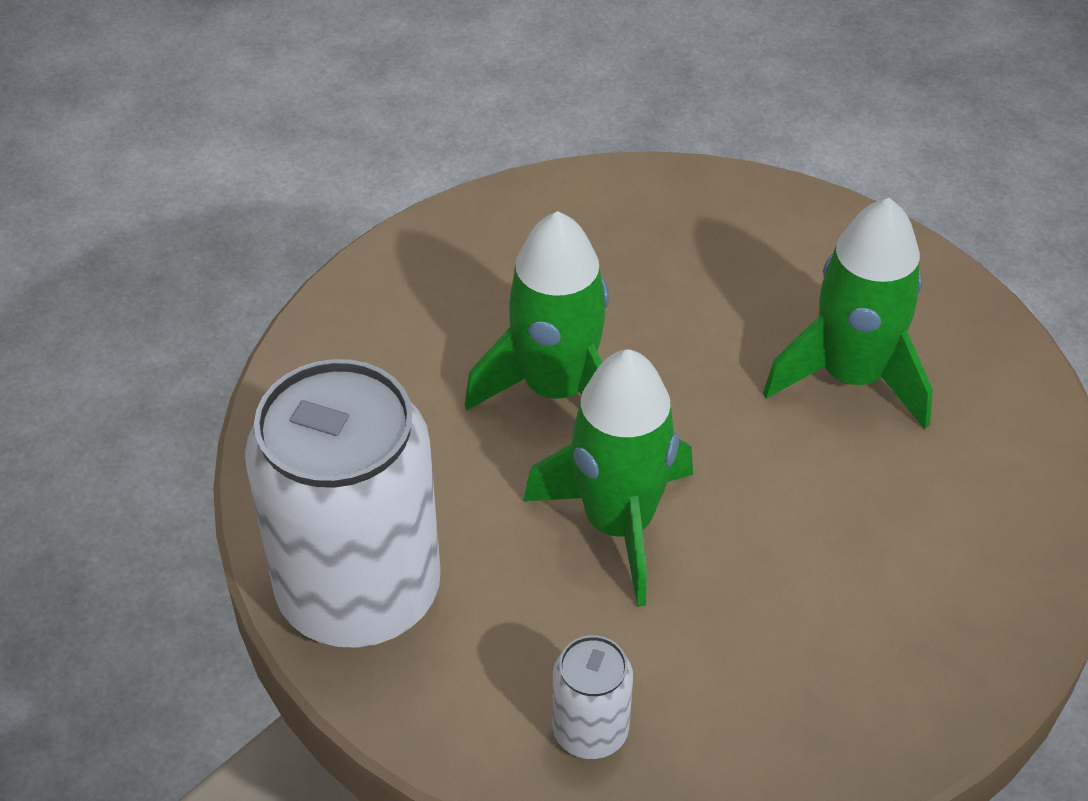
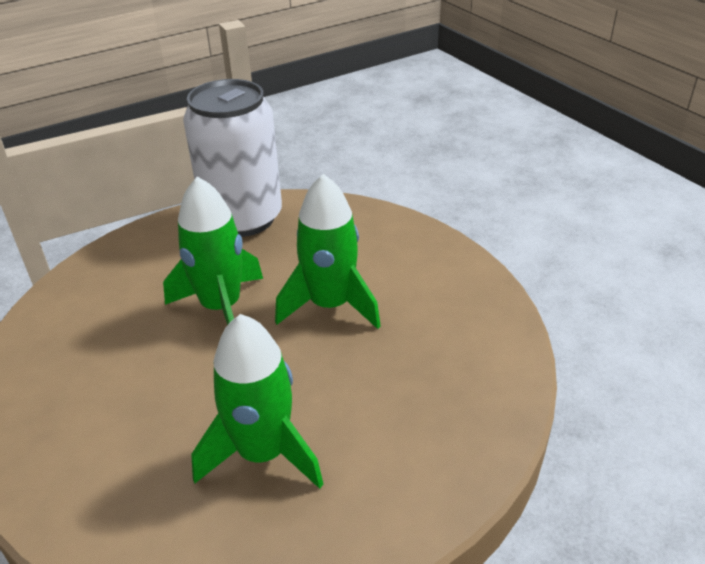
camera: 110 degrees right, 10 degrees down
white can [553,635,633,759] -> none

